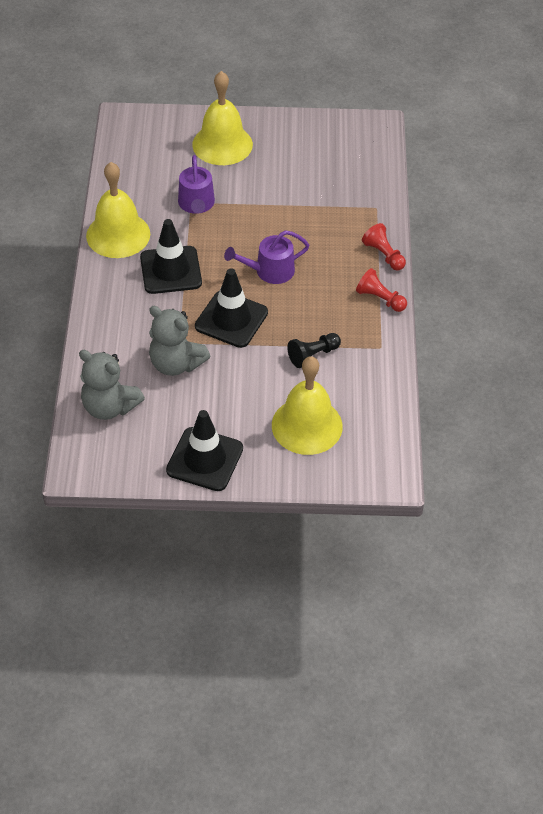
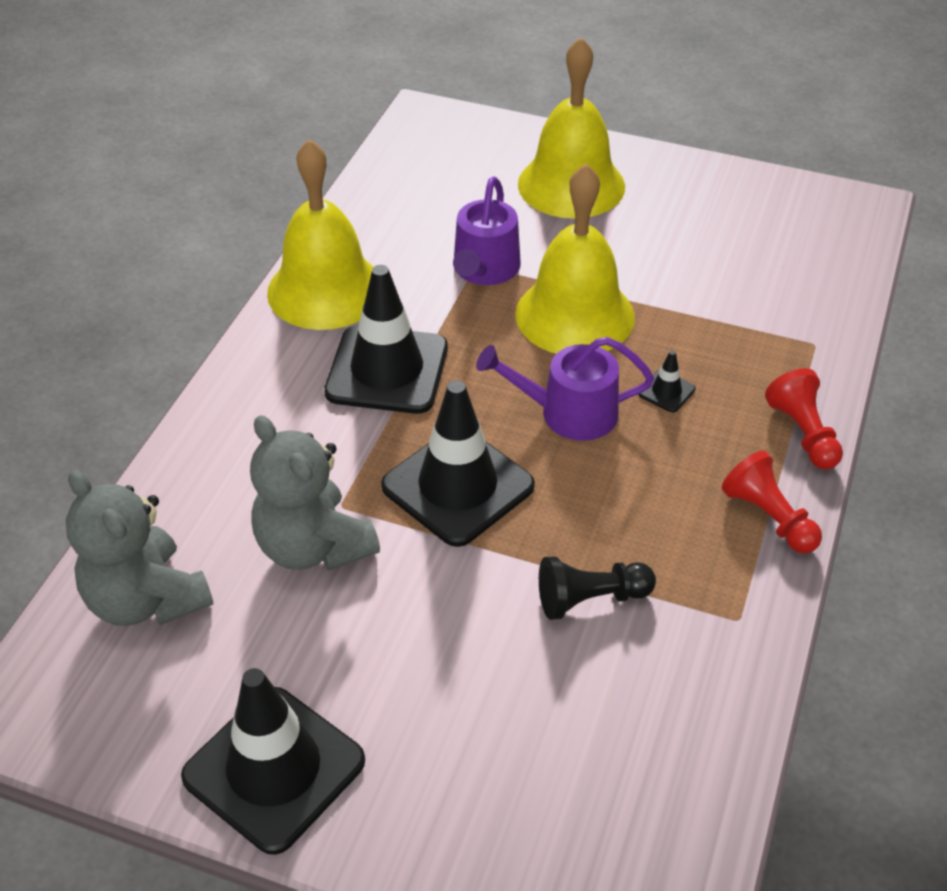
camera: 20 degrees right, 5 degrees down
yellow bell [272,356,343,455] -> yellow bell moved to [515,164,635,354]
none -> black traffic cone [638,350,696,412]

